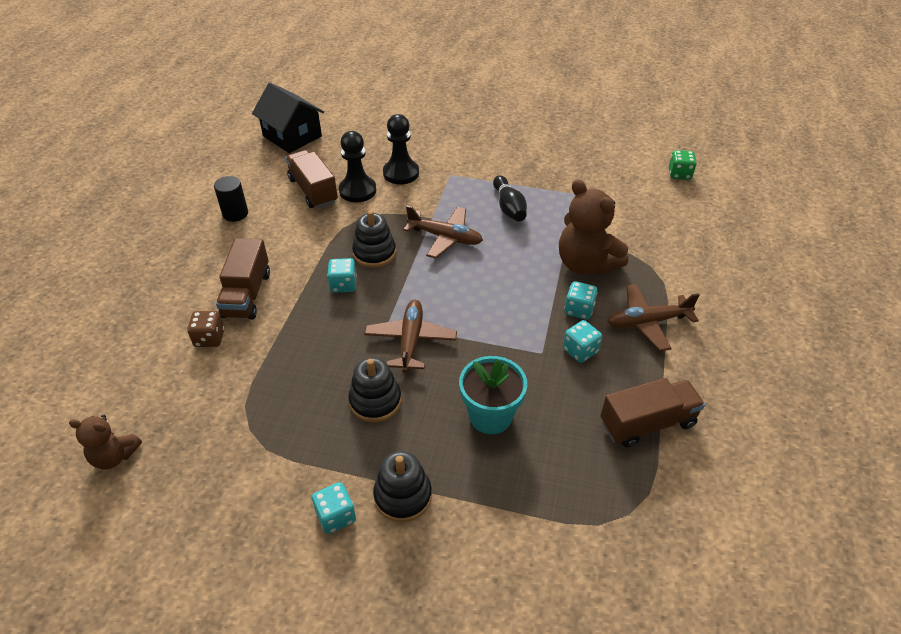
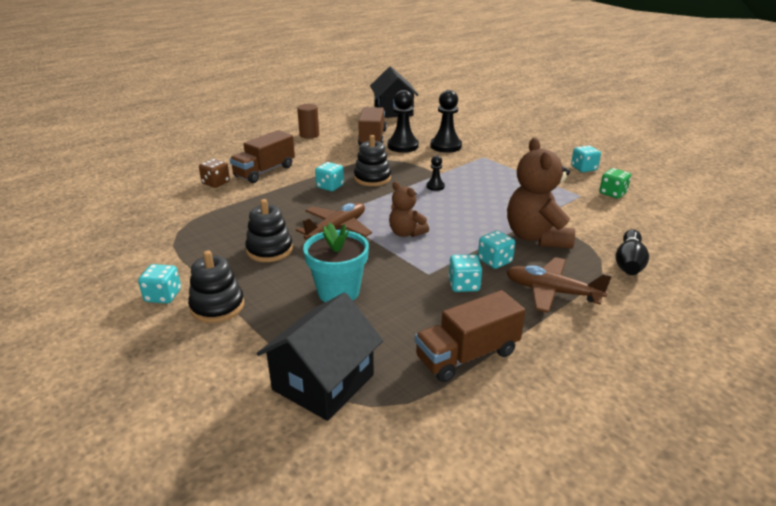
camera: 35 degrees right, 15 degrees down
brown teddy bear [69,415,142,470] -> brown teddy bear moved to [389,182,429,237]
black cylinder [214,176,248,222] -> brown cylinder [297,104,319,139]
brown plane [403,206,483,259] -> black pawn [426,155,445,191]
black bowling pin [493,175,527,222] -> black bowling pin moved to [615,229,649,275]
brown truck [600,378,705,447] -> brown truck turned 135 degrees clockwise [415,290,526,382]
green dice [669,150,697,180] -> green dice moved to [599,168,631,198]
none -> black house [256,293,383,421]
none -> turquoise dice [571,146,601,172]

